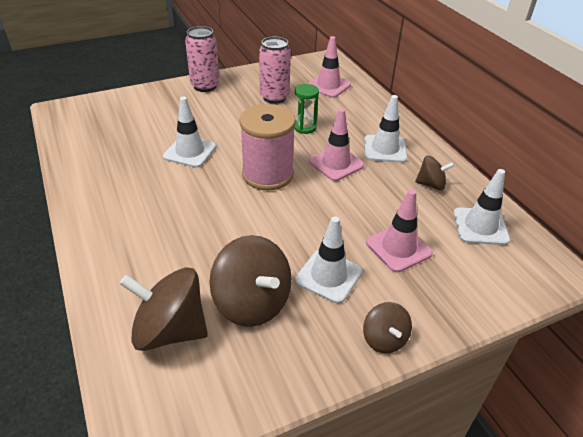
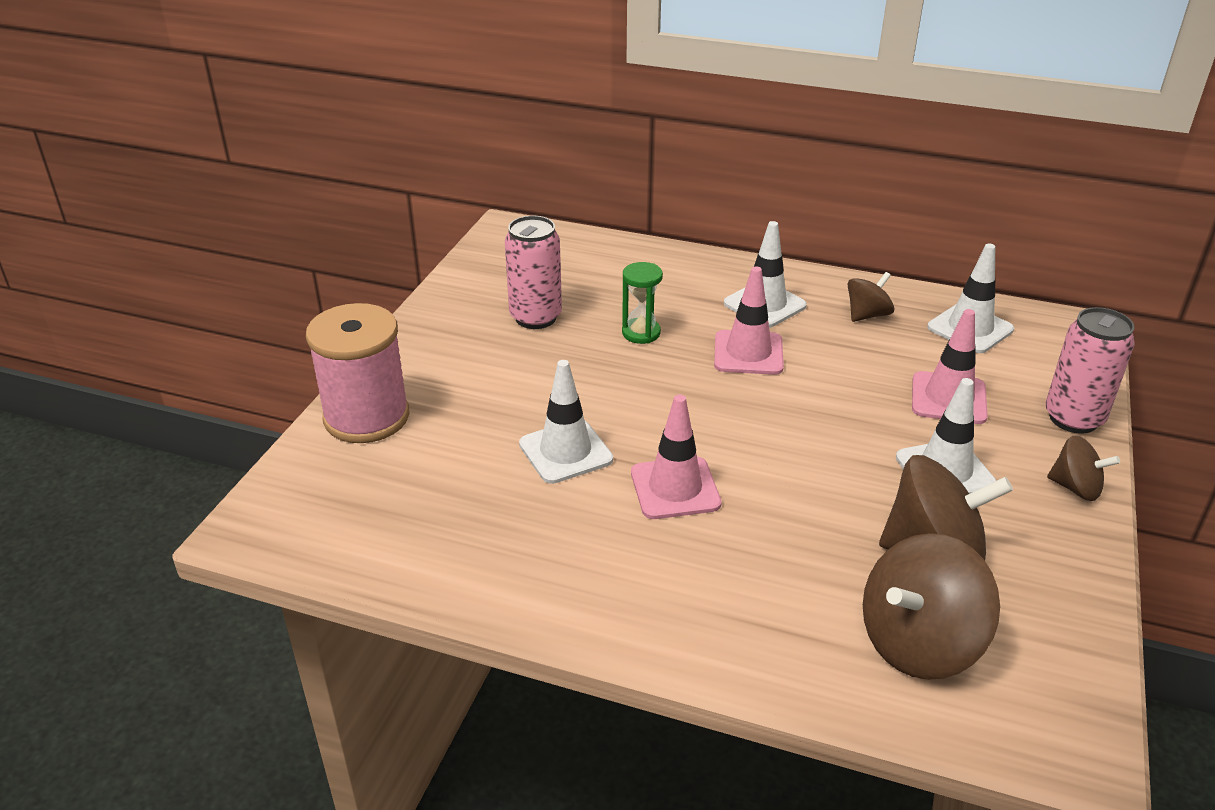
camera: 45 degrees left, 5 degrees down
pink can [185,26,219,92] -> pink can moved to [1045,307,1135,434]
pink spool [239,104,296,191] -> pink spool moved to [306,303,409,443]
pink traffic cone [308,36,351,98] -> pink traffic cone moved to [631,395,722,519]

